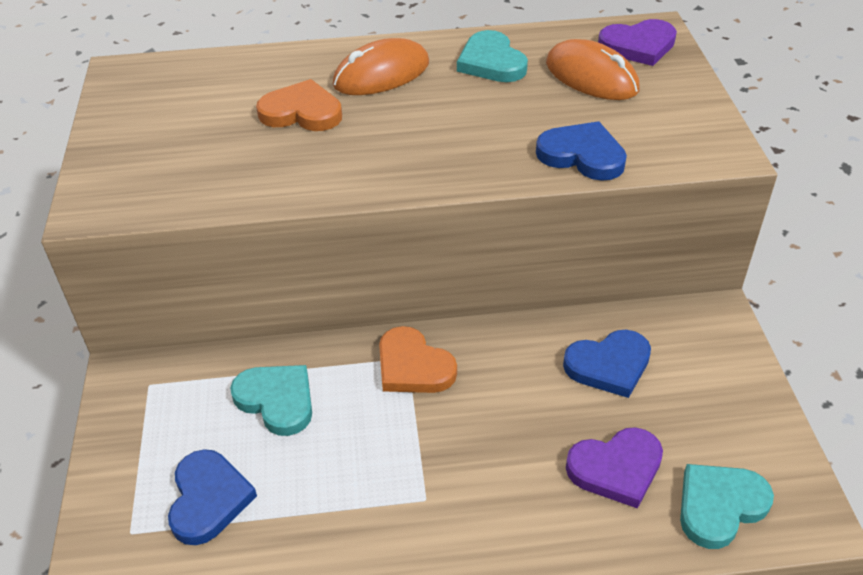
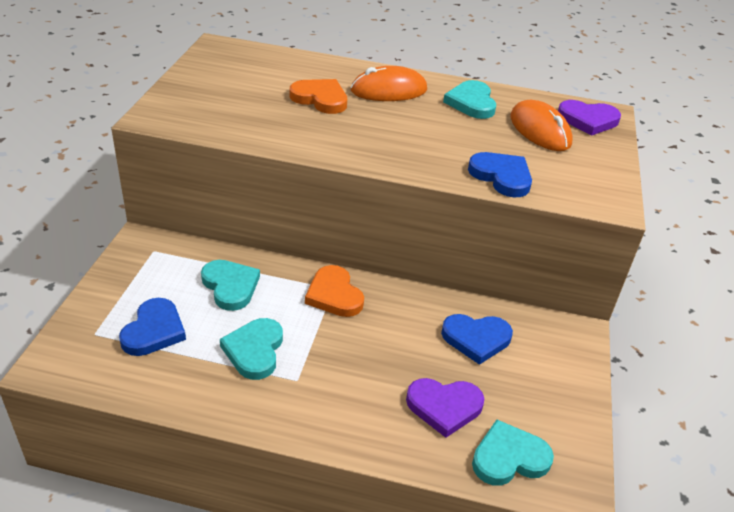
camera: 15 degrees right, 5 degrees down
none -> turquoise heart [220,318,283,380]

